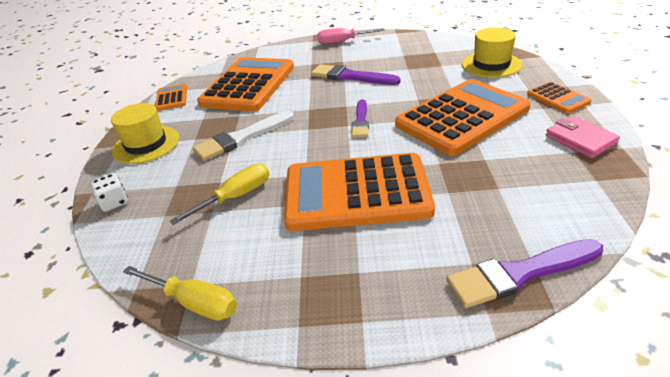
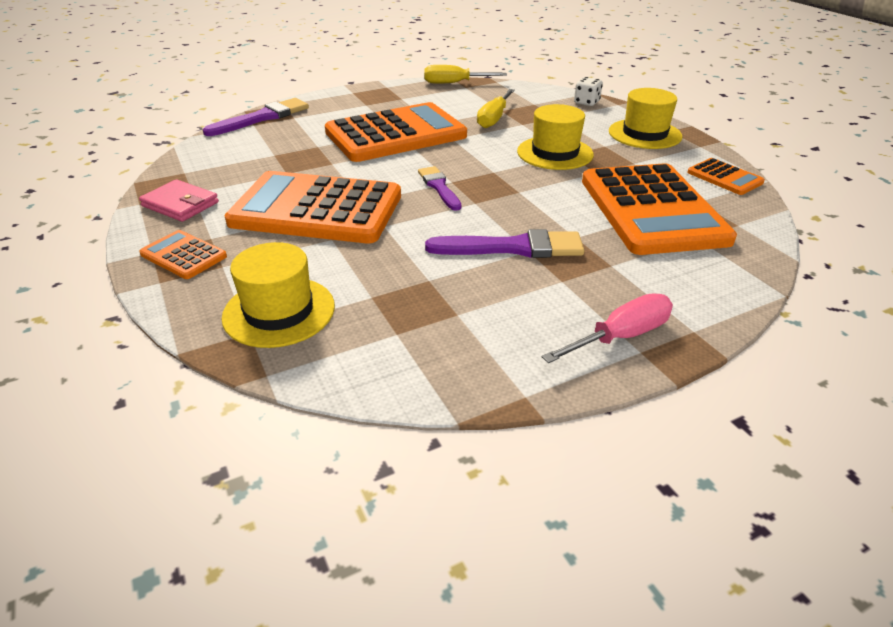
camera: 150 degrees right, 0 degrees up
white brush [193,111,294,161] -> yellow hat [517,104,594,170]
orange calculator [395,79,530,156] -> orange calculator turned 75 degrees clockwise [224,171,401,243]

